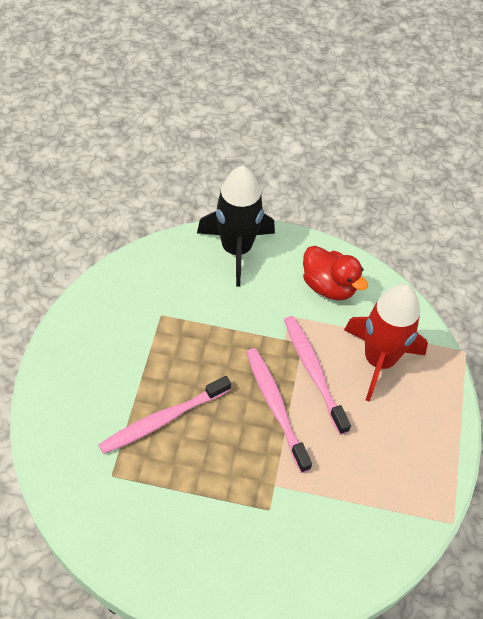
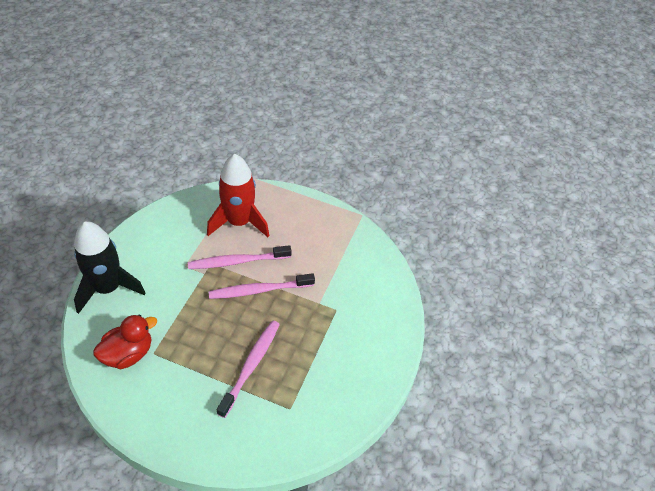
camera: 80 degrees left, 5 degrees down
pink toothbrush [98,376,231,454] -> pink toothbrush turned 135 degrees counterclockwise [217,320,280,418]
red duck [303,246,368,300] -> red duck moved to [93,314,157,369]

